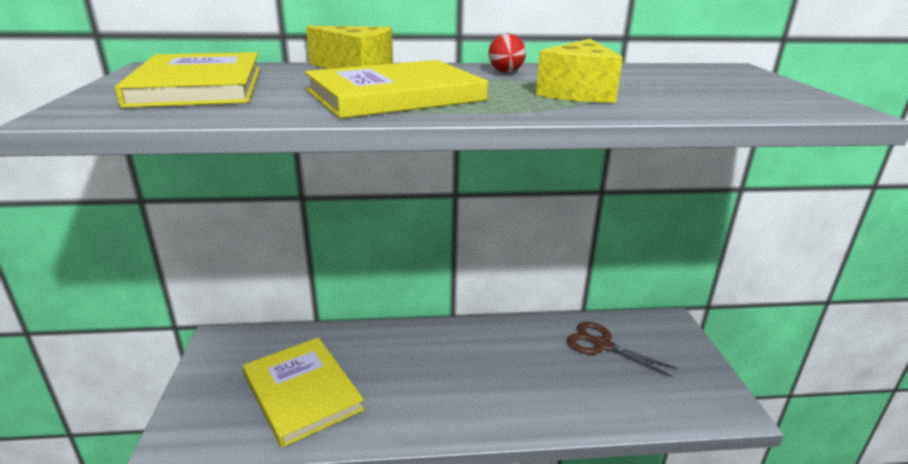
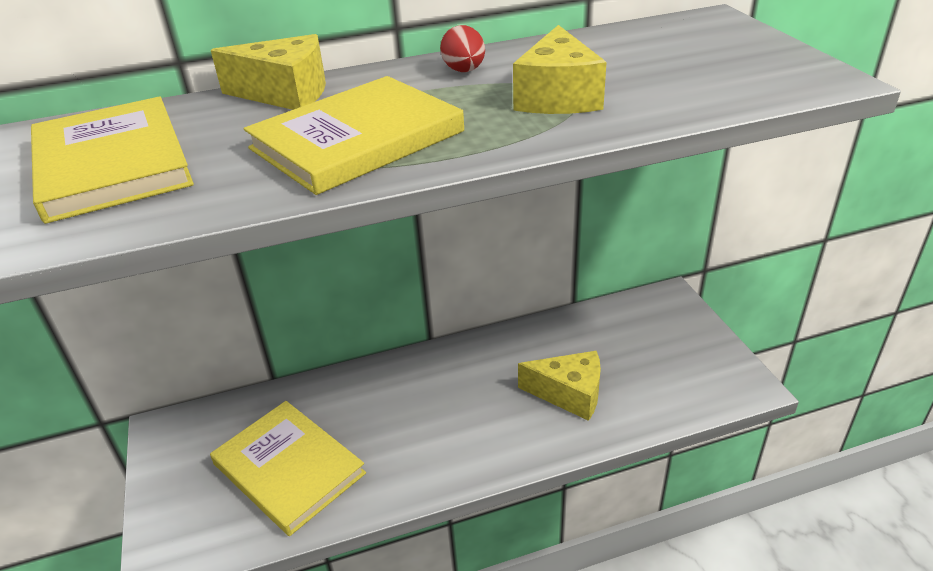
camera: 10 degrees left, 10 degrees up
brown scissors [567,322,678,378] -> none
none -> yellow cheese [518,351,601,421]

